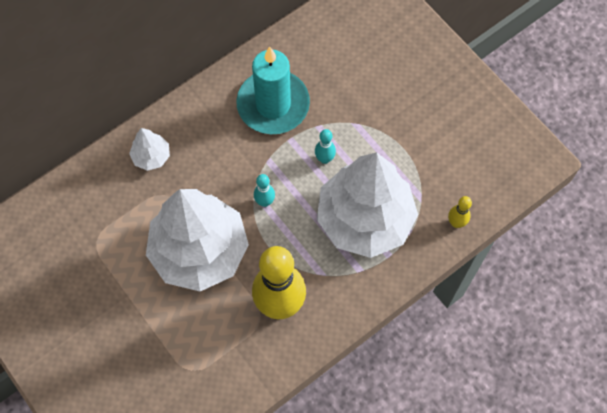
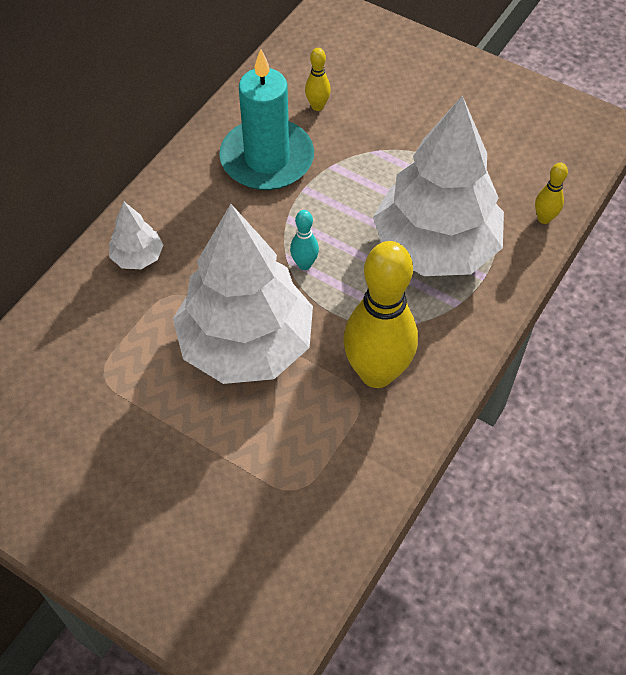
camera: 20 degrees left, 10 degrees down
turquoise bowling pin [315,129,336,164] -> none
none -> yellow bowling pin [305,48,331,111]

